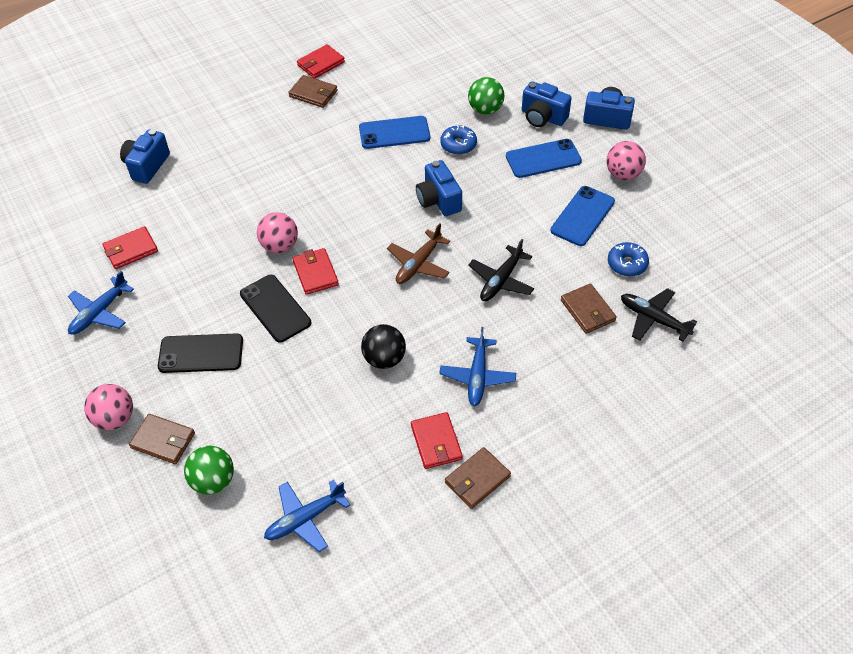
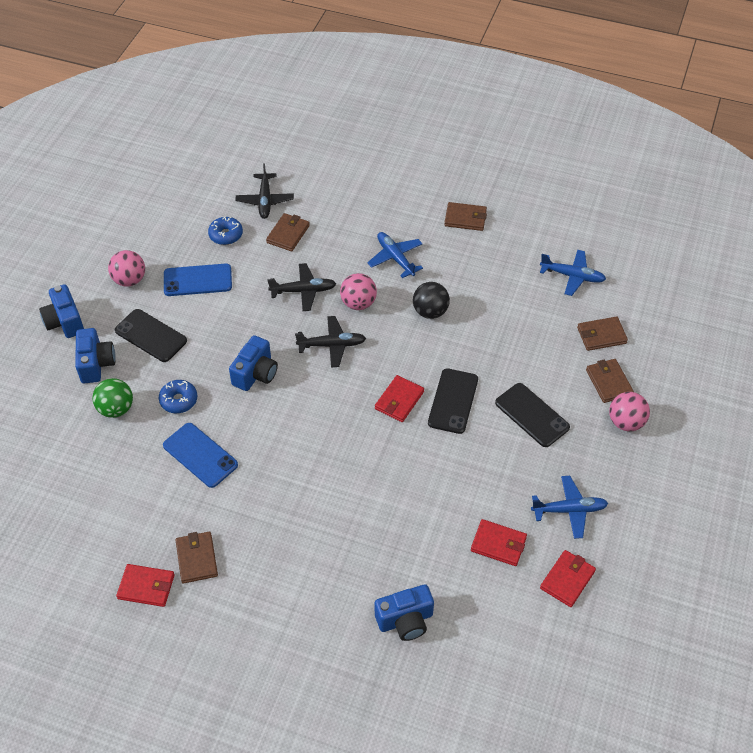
camera: 130 degrees left, 0 degrees up
green ball [184,446,234,495] -> brown wallet [577,317,628,351]
pink ball [257,212,298,253] -> pink ball moved to [340,273,377,310]
brown plane [387,223,450,284] -> black plane [295,316,366,368]
red wallet [411,412,463,469] -> red wallet moved to [540,550,596,607]
blue plane [439,327,516,406] -> blue plane turned 90 degrees counterclockwise [367,232,423,278]
blue phone [506,139,582,178] -> black phone [115,309,187,362]

